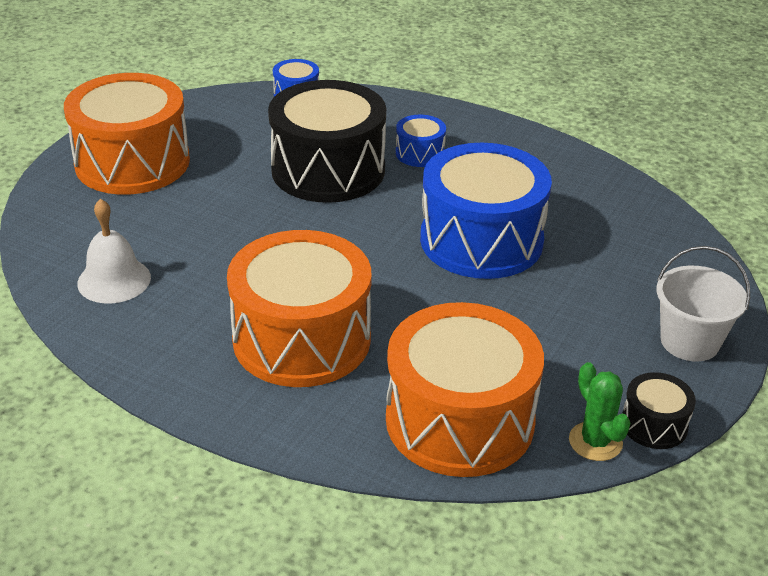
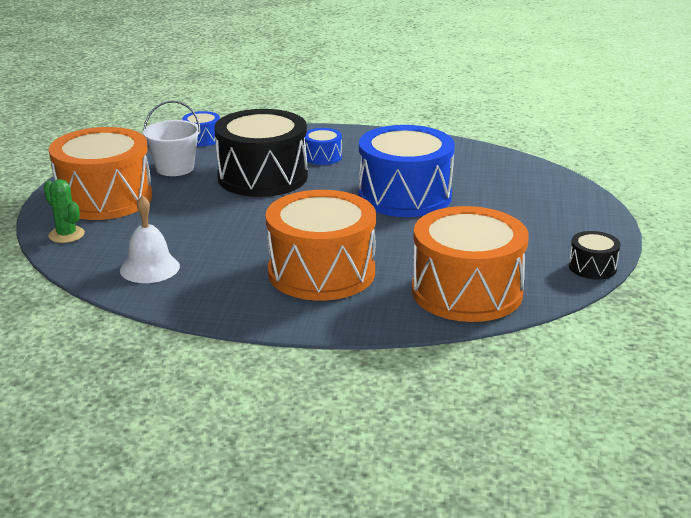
camera: 20 degrees left, 10 degrees down
green cactus [569,362,630,461] -> green cactus moved to [43,179,85,243]
white bucket [656,246,750,362] -> white bucket moved to [143,100,201,176]

